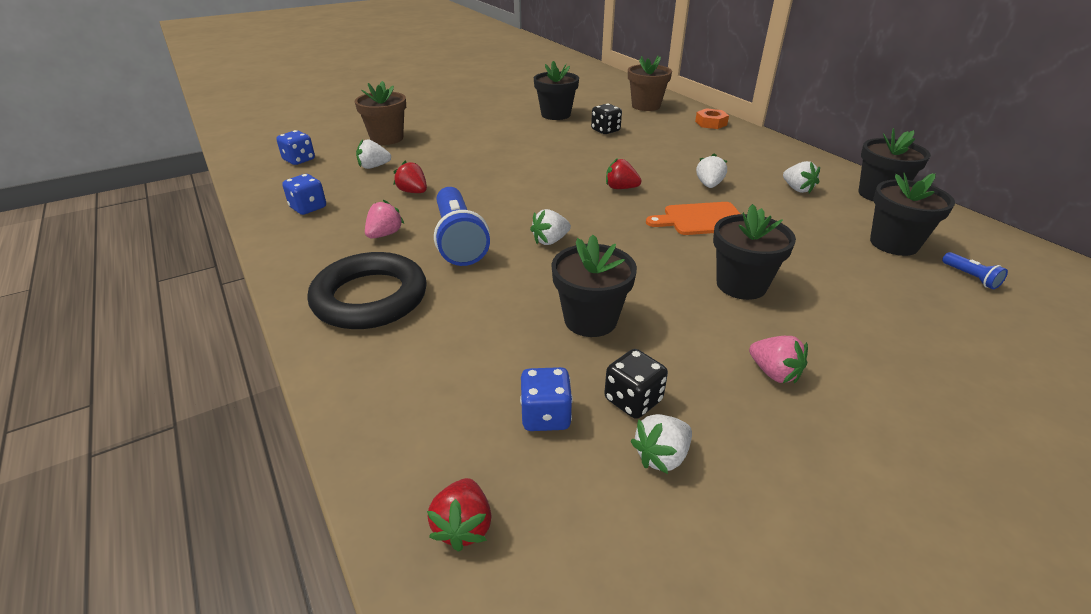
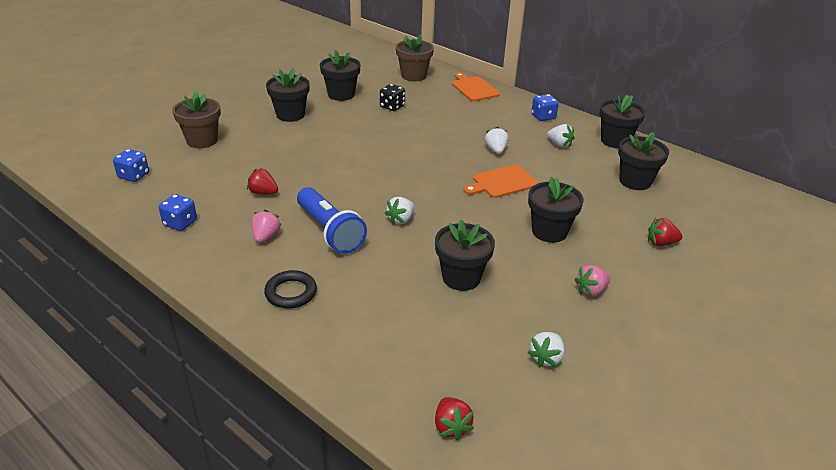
camera: 20 degrees left, 0 degrees up
black ring [307,252,427,329] -> black ring [264,270,317,309], size x0.57
white strawberry [356,139,391,169] -> none
blue dice [520,367,573,431] -> blue dice moved to [531,94,559,121]
black dice [604,349,668,419] -> none
red strawberry [606,158,642,189] -> red strawberry moved to [648,218,682,246]
orange nut [695,108,729,129] -> orange cutting board [452,72,500,101]
pink strawberry [749,336,808,384] -> pink strawberry turned 120 degrees clockwise [574,265,610,297]
blue flashlight [942,252,1008,289] -> none
none -> black flower pot [266,68,310,122]

